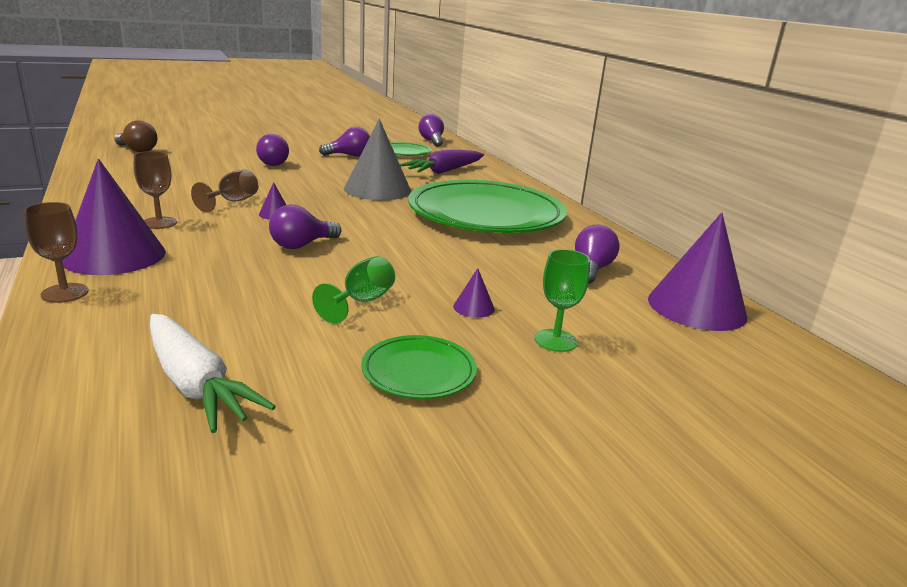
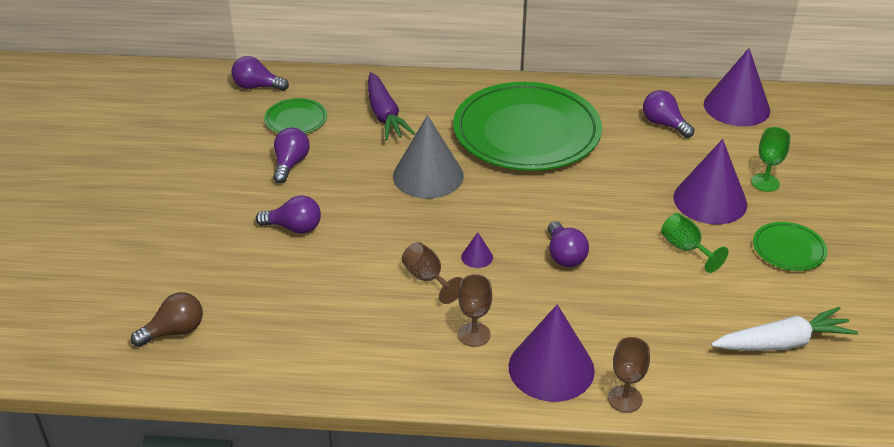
camera: 60 degrees left, 15 degrees up
purple cone [453,268,495,318] -> purple cone [673,139,747,224], size x2.43

